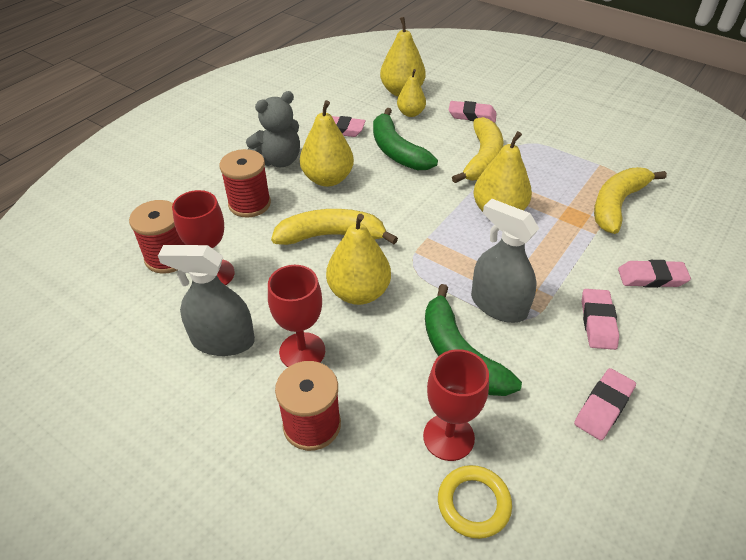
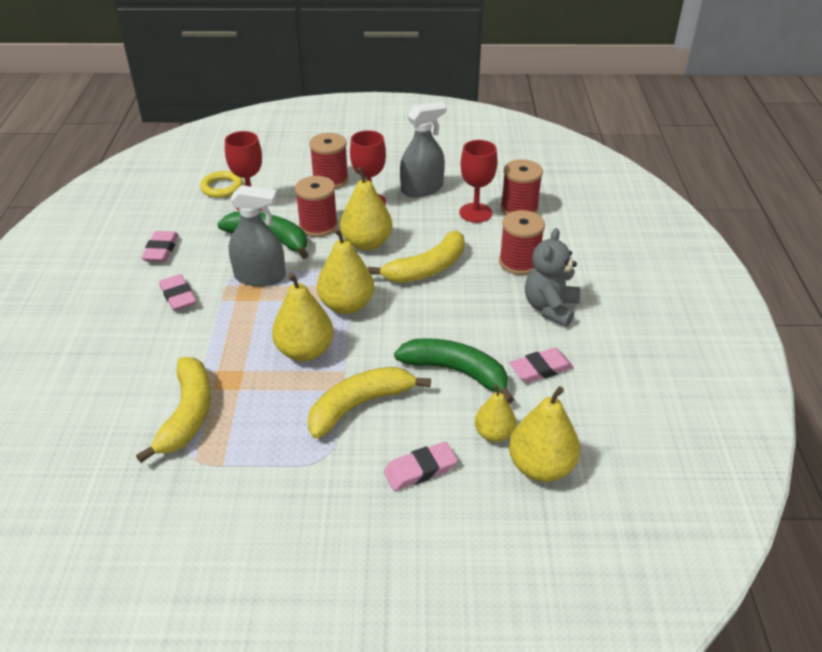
camera: 145 degrees right, 5 degrees down
yellow pear [300,100,354,187] -> yellow pear moved to [317,228,374,314]
yellow banana [452,117,503,183] -> yellow banana turned 75 degrees clockwise [308,367,431,439]
pink eraser [618,260,691,288] -> none
none -> red spool [295,176,338,237]

